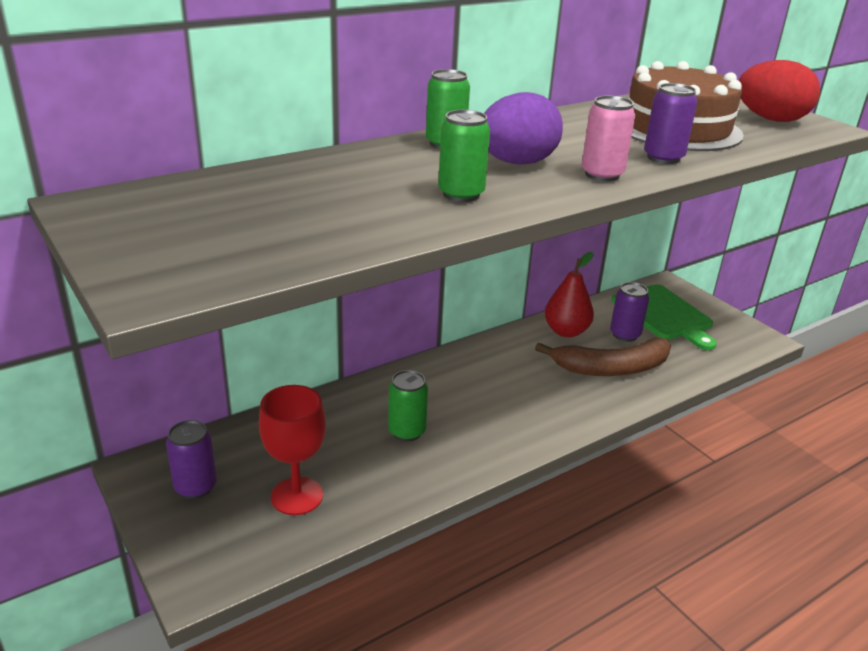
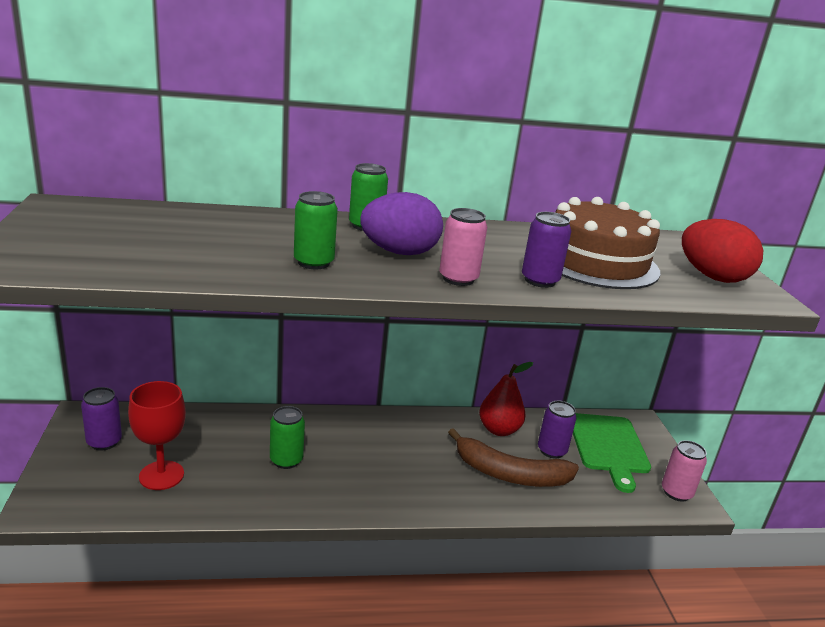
camera: 25 degrees right, 5 degrees down
none -> pink can [662,440,707,502]

